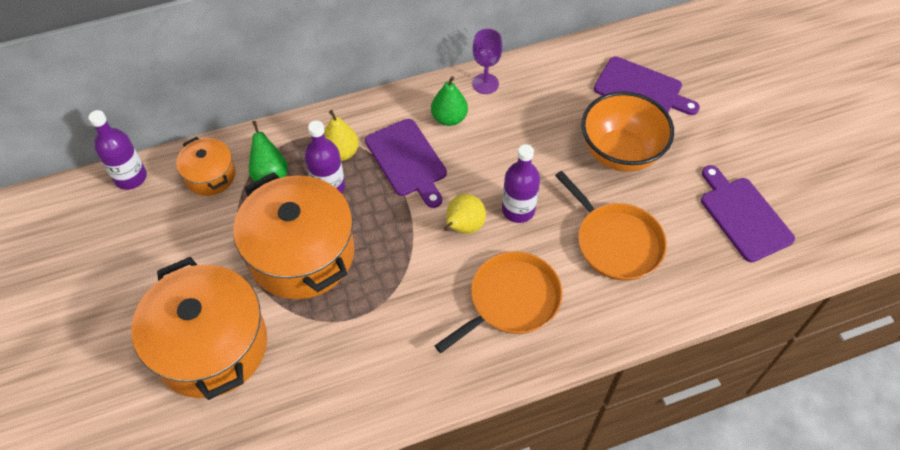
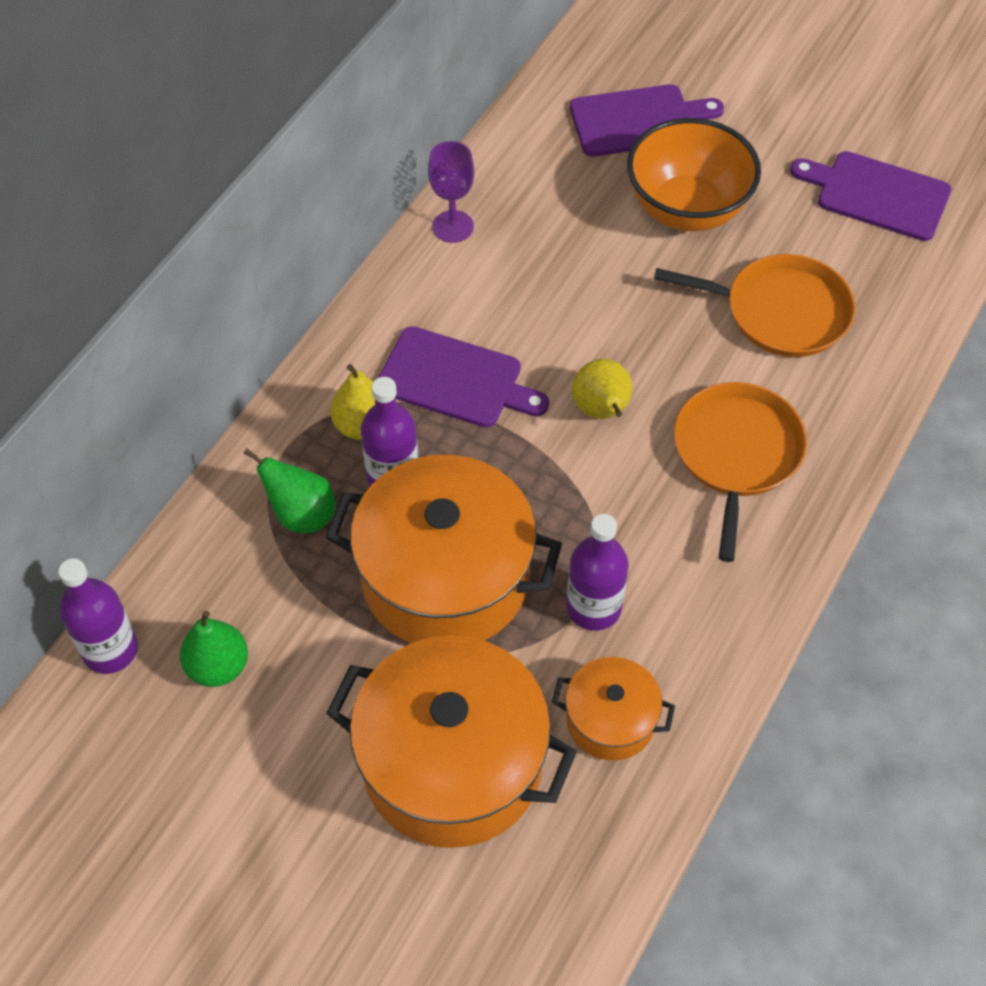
camera: 40 degrees left, 0 degrees up
orange pot [176,137,235,196] -> orange pot moved to [552,657,675,760]
green pear [431,76,468,126] -> green pear moved to [180,610,248,687]
purple bottle [502,144,540,223] -> purple bottle moved to [567,514,628,631]

